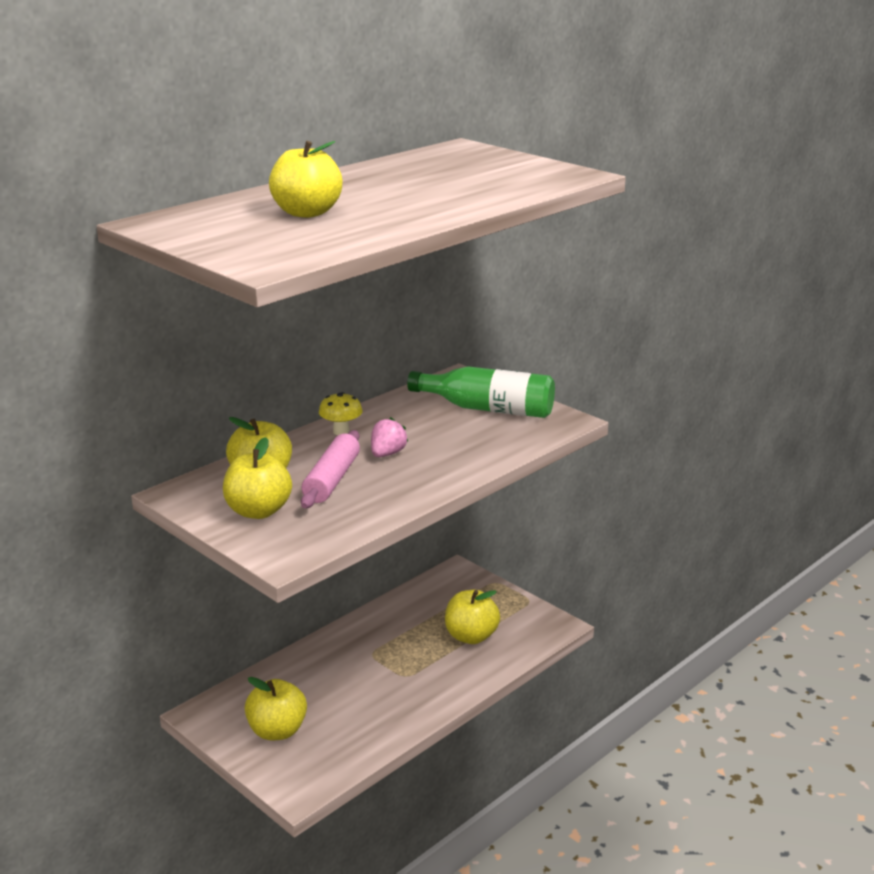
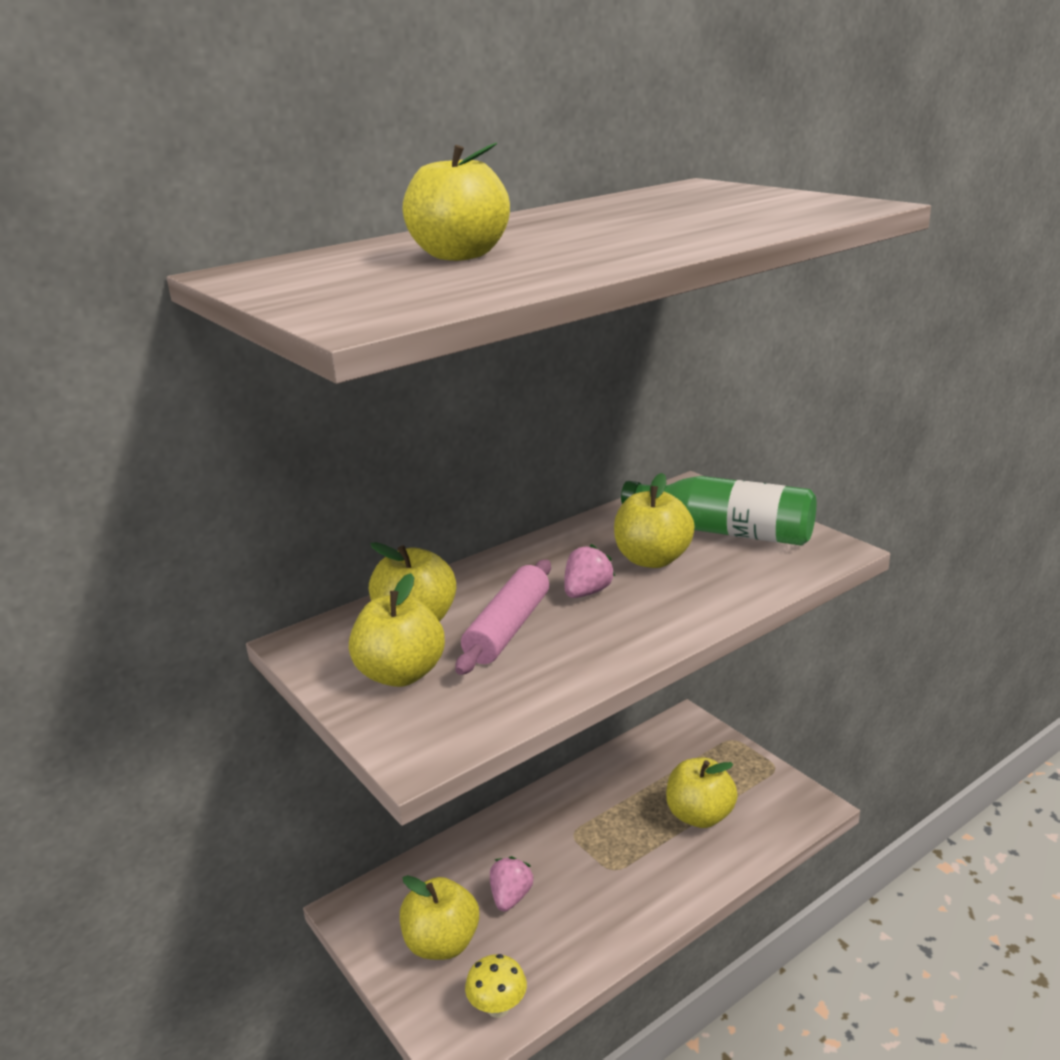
camera: 10 degrees right, 0 degrees up
yellow mushroom [319,392,363,435] -> yellow mushroom moved to [465,954,527,1018]
none -> pink strawberry [490,856,533,912]
none -> yellow apple [614,473,695,568]

